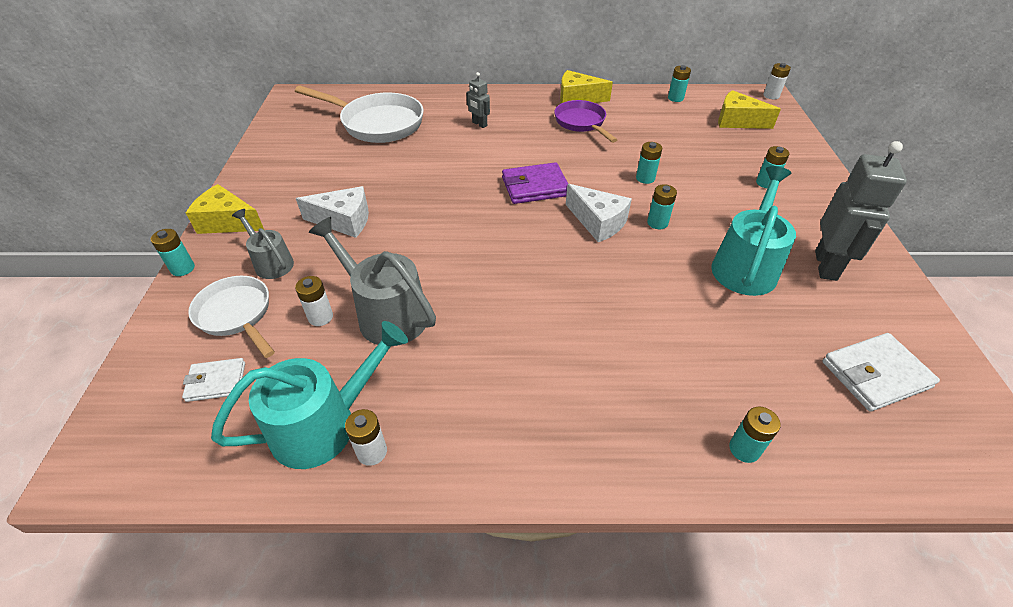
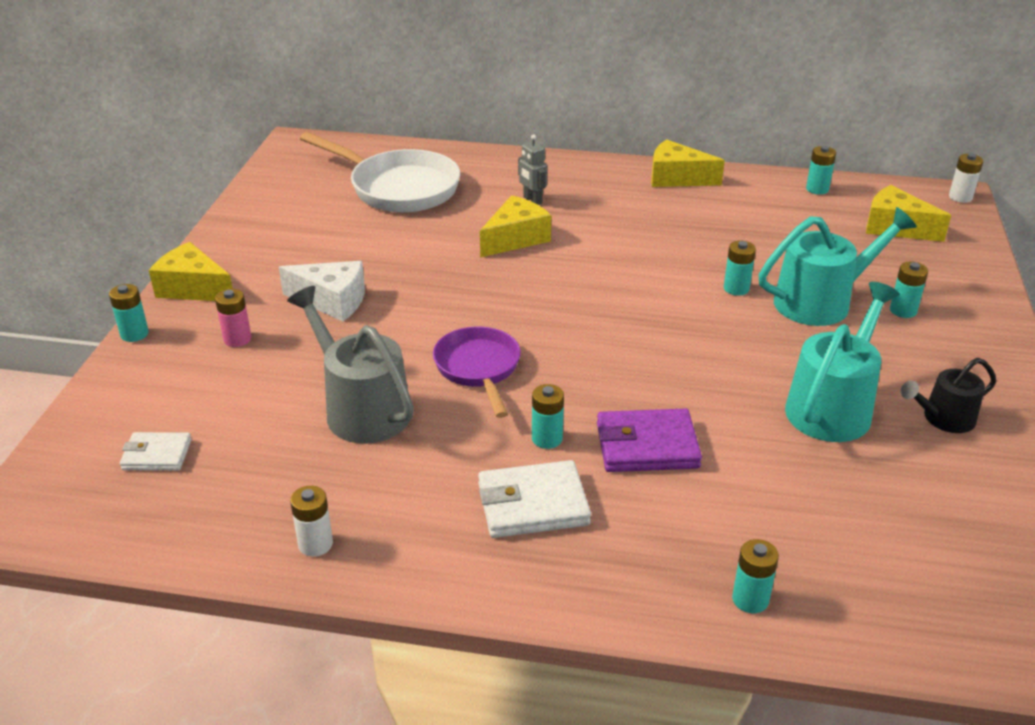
camera: 10 degrees right, 10 degrees down
white pan [188,276,275,358] -> none
turquoise watering can [211,321,408,469] -> turquoise watering can moved to [759,207,917,326]
grey watering can [232,209,294,279] -> pink battery [215,289,251,347]
white battery [295,276,333,326] -> none
purple wallet [502,162,568,204] -> purple wallet moved to [597,408,702,472]
purple pan [554,100,617,143] -> purple pan moved to [433,327,521,418]
white cheese [566,184,632,242] -> none
turquoise battery [647,184,677,229] -> turquoise battery moved to [532,384,564,449]
grey robot [815,141,907,281] -> black watering can [901,358,996,433]
white wallet [822,333,940,412] -> white wallet moved to [478,460,591,538]
none -> yellow cheese [480,195,551,257]

